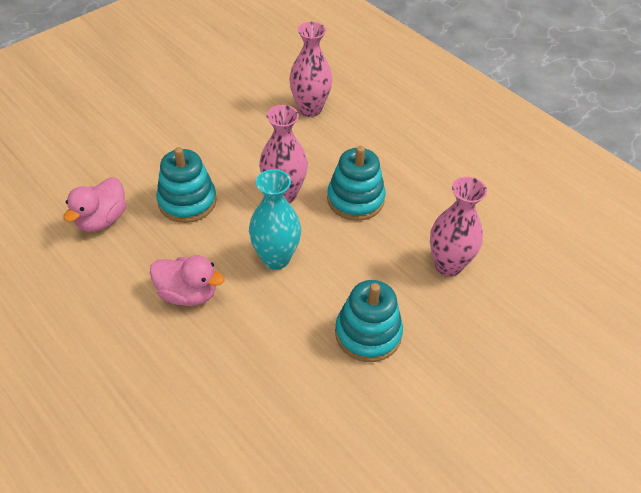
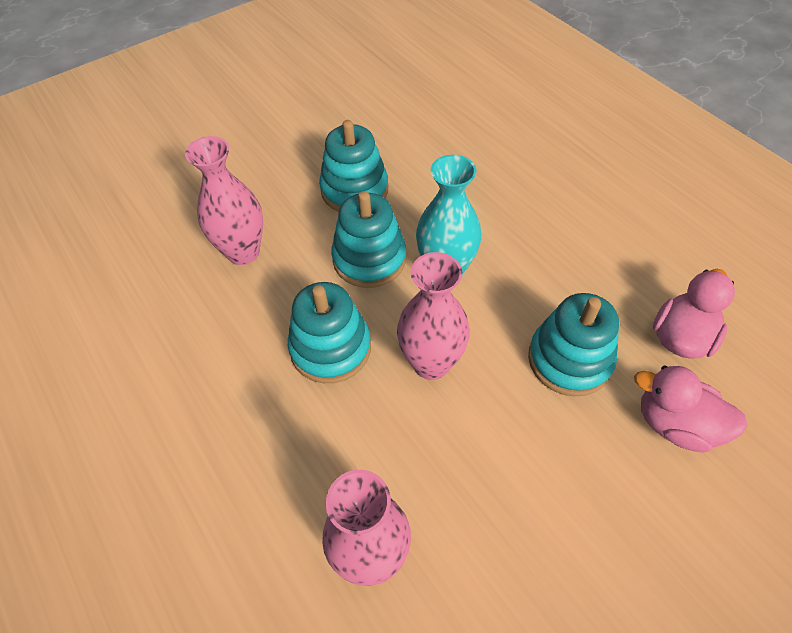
camera: 170 degrees left, 5 degrees up
pink duck [150,255,225,306] -> pink duck moved to [634,366,748,453]
none -> turquoise stacking toy [331,191,406,288]

